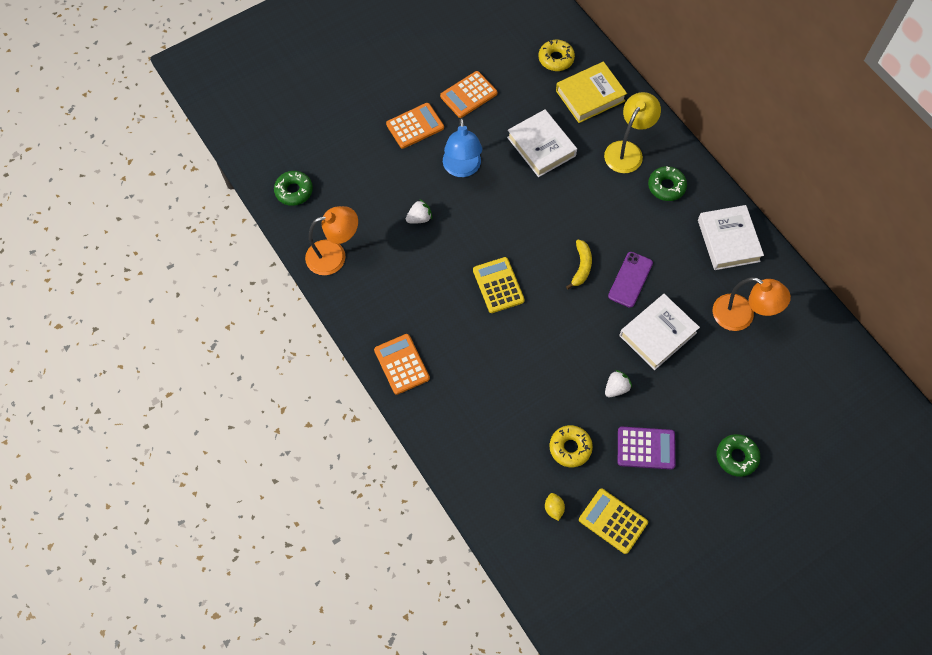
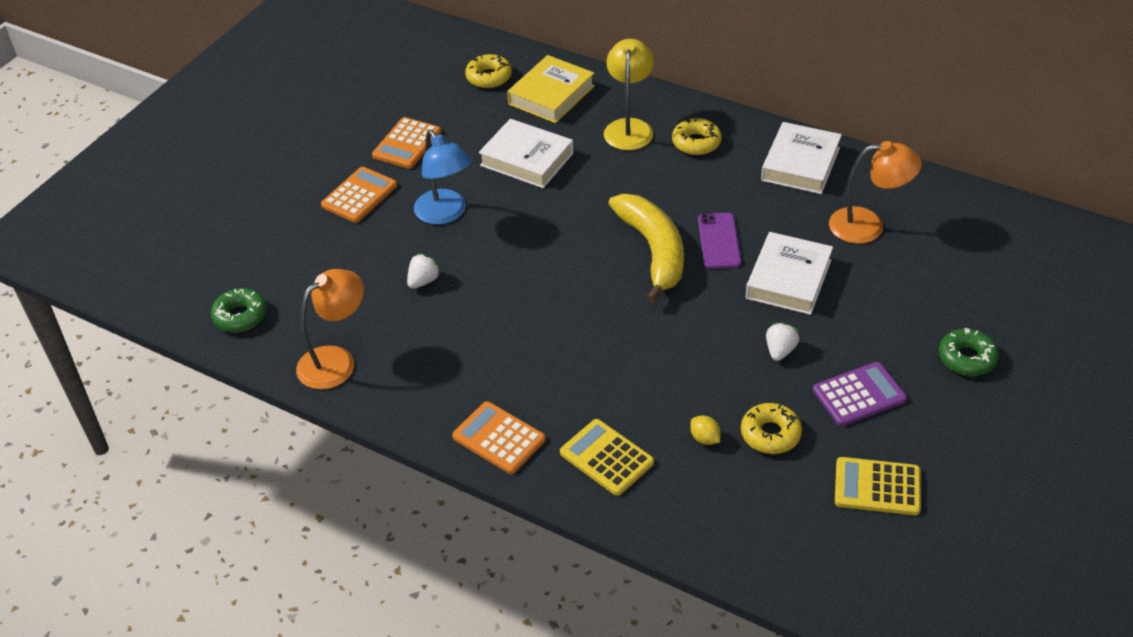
camera: 25 degrees left, 20 degrees down
yellow calculator [473,257,525,313] -> yellow calculator moved to [560,419,654,496]
yellow lemon [545,493,565,521] -> yellow lemon moved to [690,416,721,445]
yellow banana [566,239,592,289] -> yellow banana [608,194,684,303], size x2.00
green donut [648,166,687,201] -> yellow donut [672,118,722,155]
white book [698,205,764,270] -> white book turned 60 degrees clockwise [761,122,842,194]

